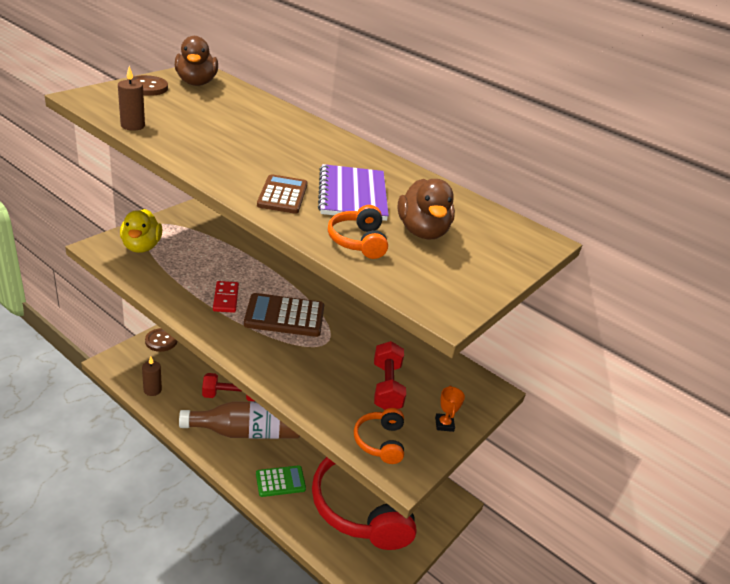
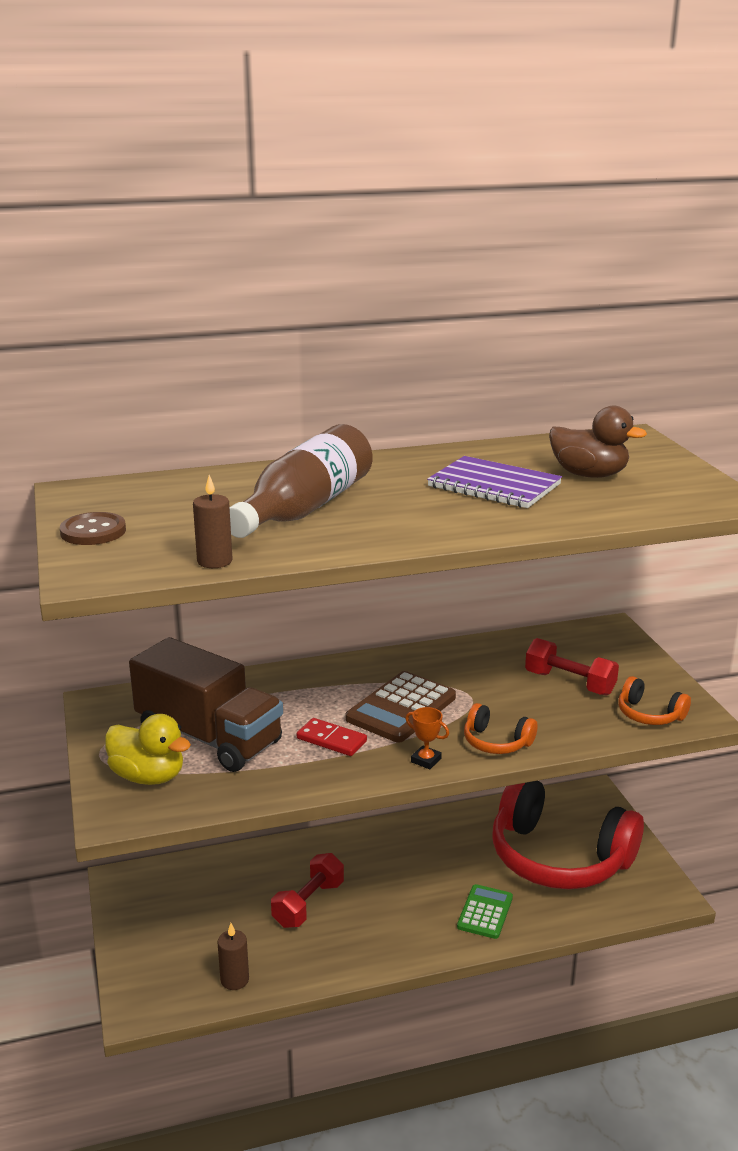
camera: 50 degrees left, 10 degrees down
brown button [145,328,178,352] -> none
brown duck [175,36,218,86] -> none
brown bottle [179,401,300,439] -> brown bottle moved to [230,424,373,538]
brown calculator [257,174,308,214] -> none
orange headphones [328,205,388,259] -> orange headphones moved to [464,703,537,754]
orange trophy [435,385,465,432] -> orange trophy moved to [405,707,449,769]
none -> brown truck [129,637,283,772]

